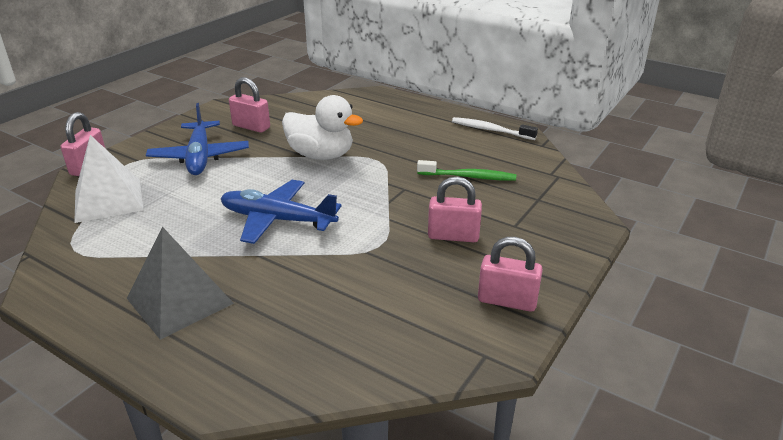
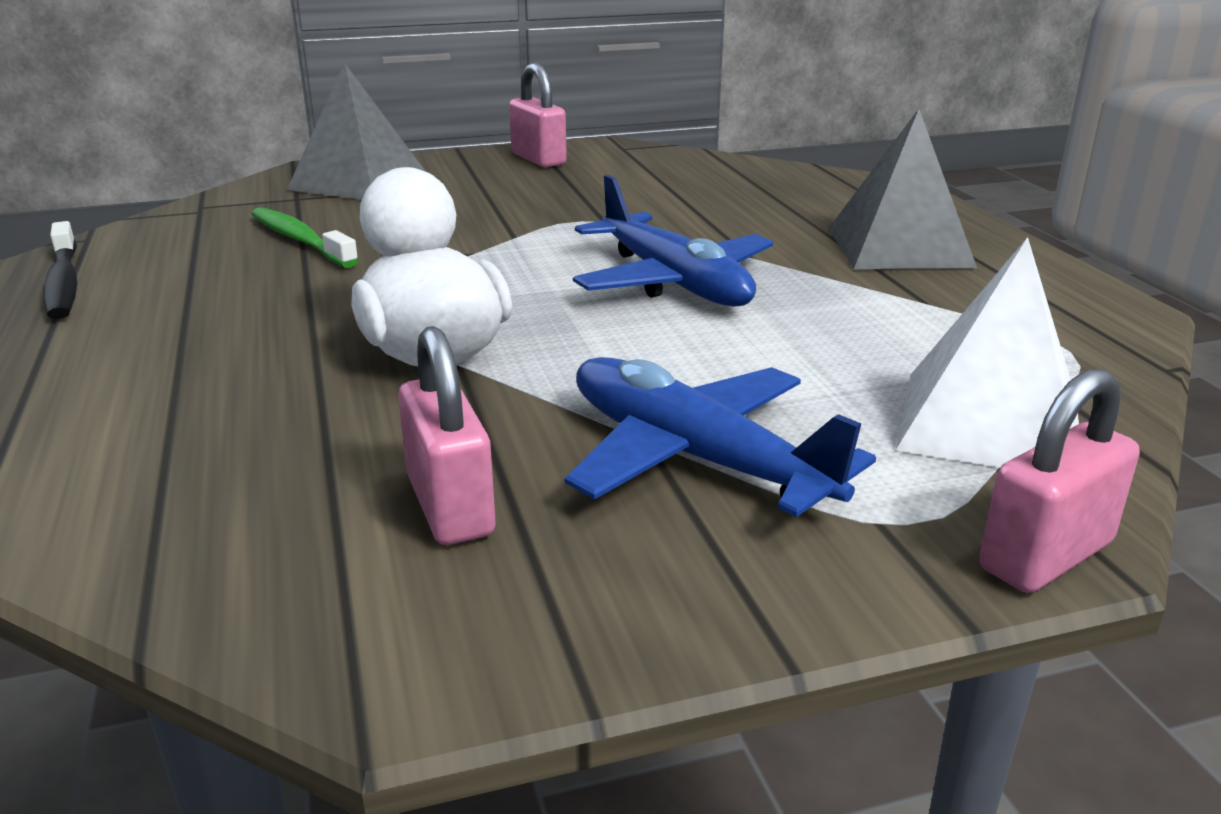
camera: 140 degrees left, 5 degrees down
blue plane [146,103,249,175] -> blue plane turned 75 degrees counterclockwise [564,357,876,517]
pink padlock [428,177,482,242] -> none
white toothbrush [452,117,538,140] -> black toothbrush [43,221,77,319]
none -> grey pyramid [287,62,426,200]

